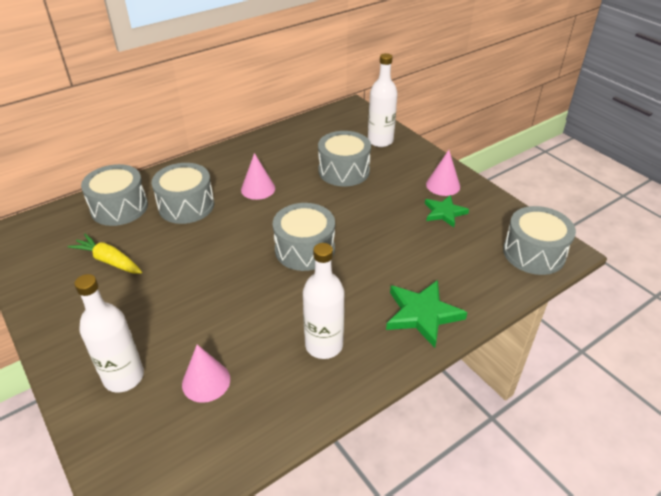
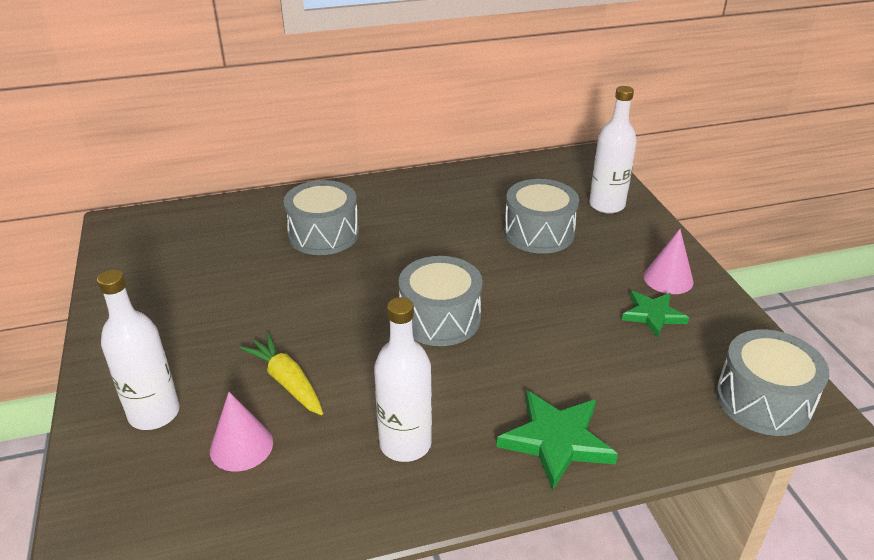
camera: 20 degrees right, 5 degrees down
yellow carrot [68,234,142,274] -> yellow carrot moved to [240,333,323,415]
grey drum [81,164,148,226] -> none
pink cone [241,153,275,200] -> none

